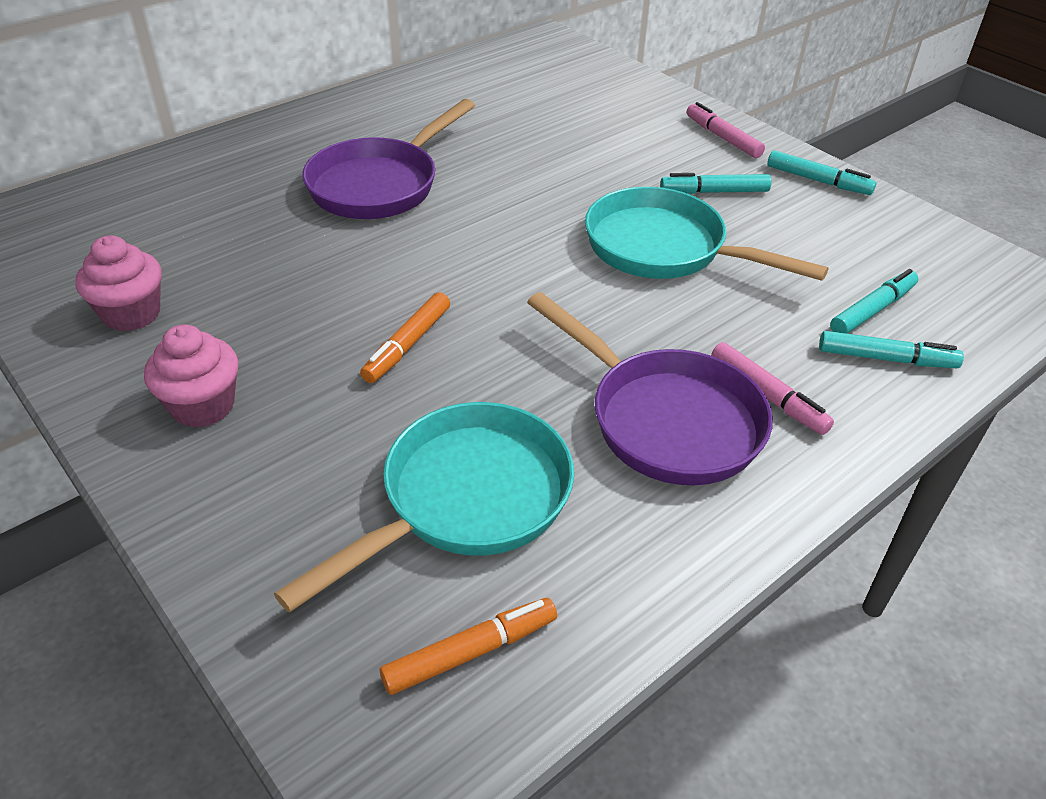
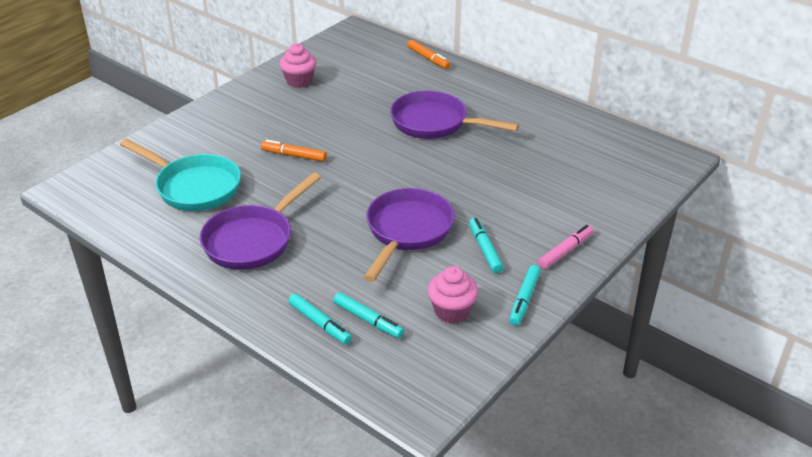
camera: 80 degrees right, 5 degrees down
pink cupcake [144,324,239,428] -> pink cupcake moved to [428,266,478,324]
orange marker [380,598,557,695] -> orange marker moved to [407,40,450,69]
turquoise pan [585,187,828,281] -> purple pan [364,188,455,282]
pink marker [711,342,834,435] -> none
turquoise marker [819,331,964,368] -> turquoise marker turned 45 degrees counterclockwise [288,293,352,344]

